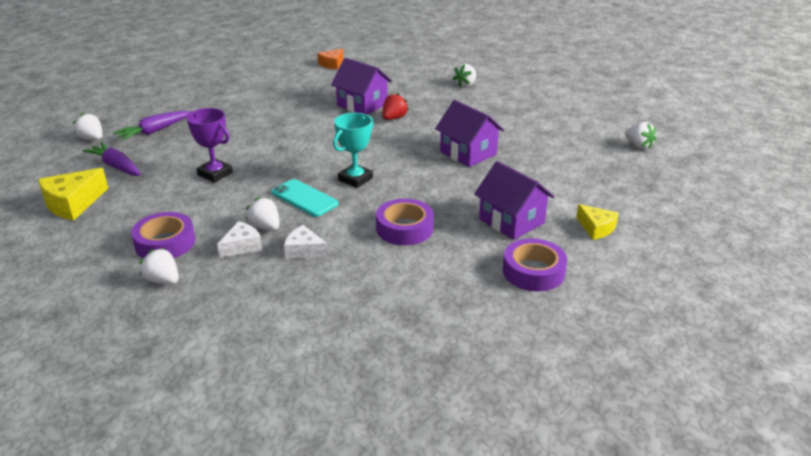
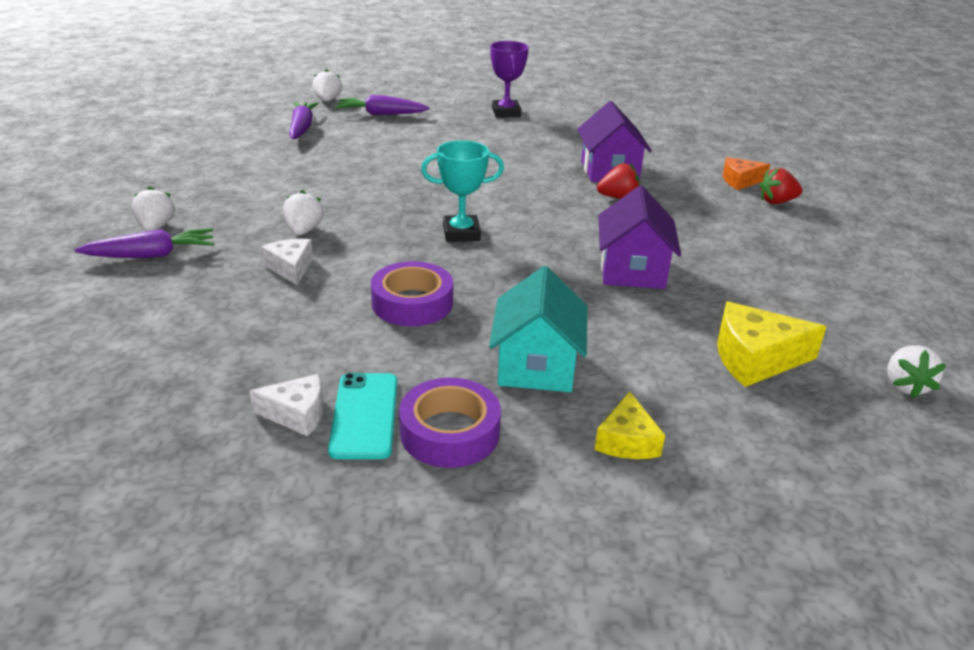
camera: 45 degrees right, 0 degrees up
yellow cheese [38,168,108,220] -> yellow cheese moved to [717,302,827,387]
purple tape [131,212,195,258] -> none
purple trophy [187,108,233,183] -> purple trophy moved to [490,41,529,118]
white cheese [217,221,262,258] -> white cheese moved to [250,374,323,436]
turquoise phone [272,179,339,217] -> turquoise phone moved to [328,373,398,459]
orange cheese [317,48,344,70] -> orange cheese moved to [723,157,771,190]
white strawberry [453,63,476,87] -> red strawberry [759,168,803,204]
purple house [474,161,555,240] -> turquoise house [489,266,587,392]
none -> purple carrot [75,228,214,258]

